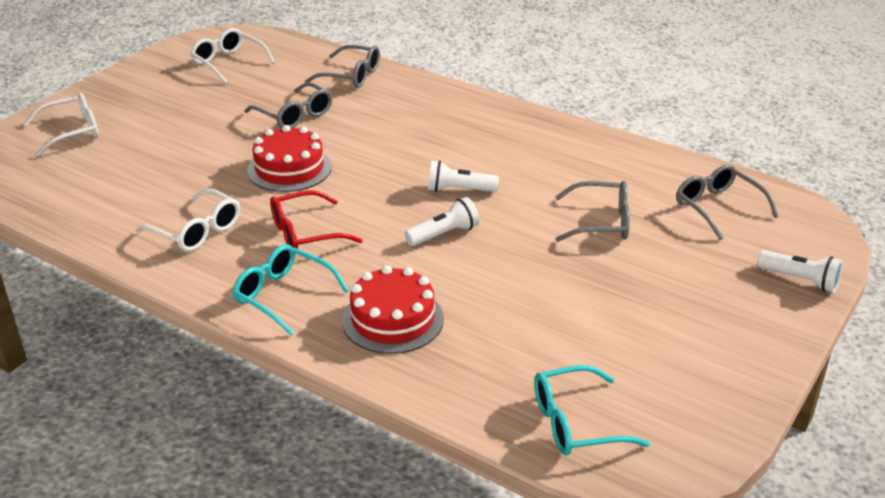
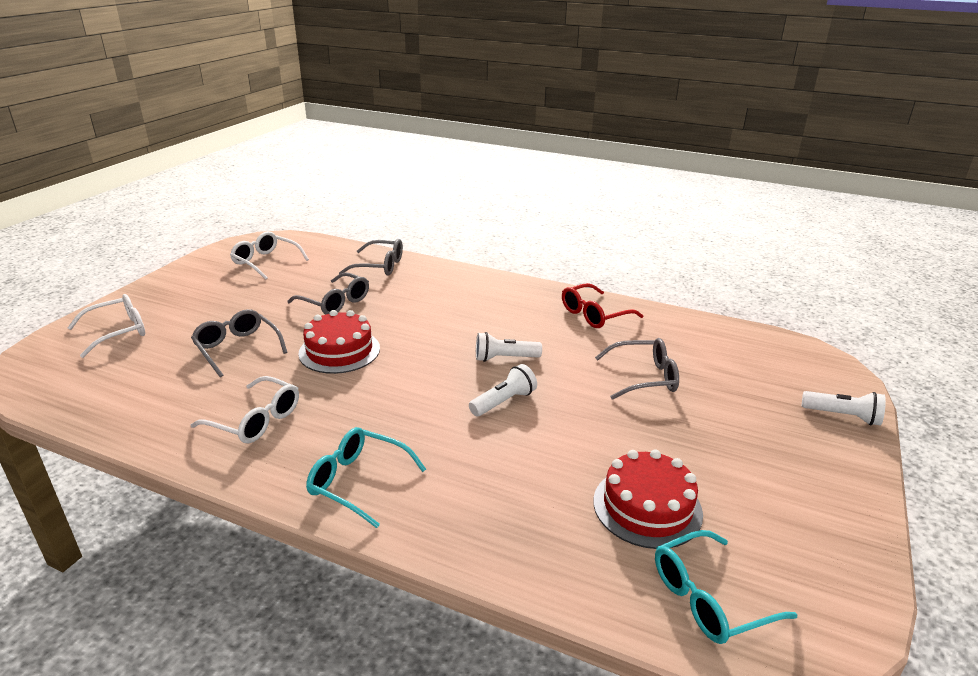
camera: 10 degrees left, 5 degrees down
red glasses [270,190,363,249] -> red glasses moved to [562,283,643,328]
red cake [342,265,444,354] -> red cake moved to [593,449,703,549]
grey glasses [676,164,779,240] -> grey glasses moved to [191,309,287,377]

